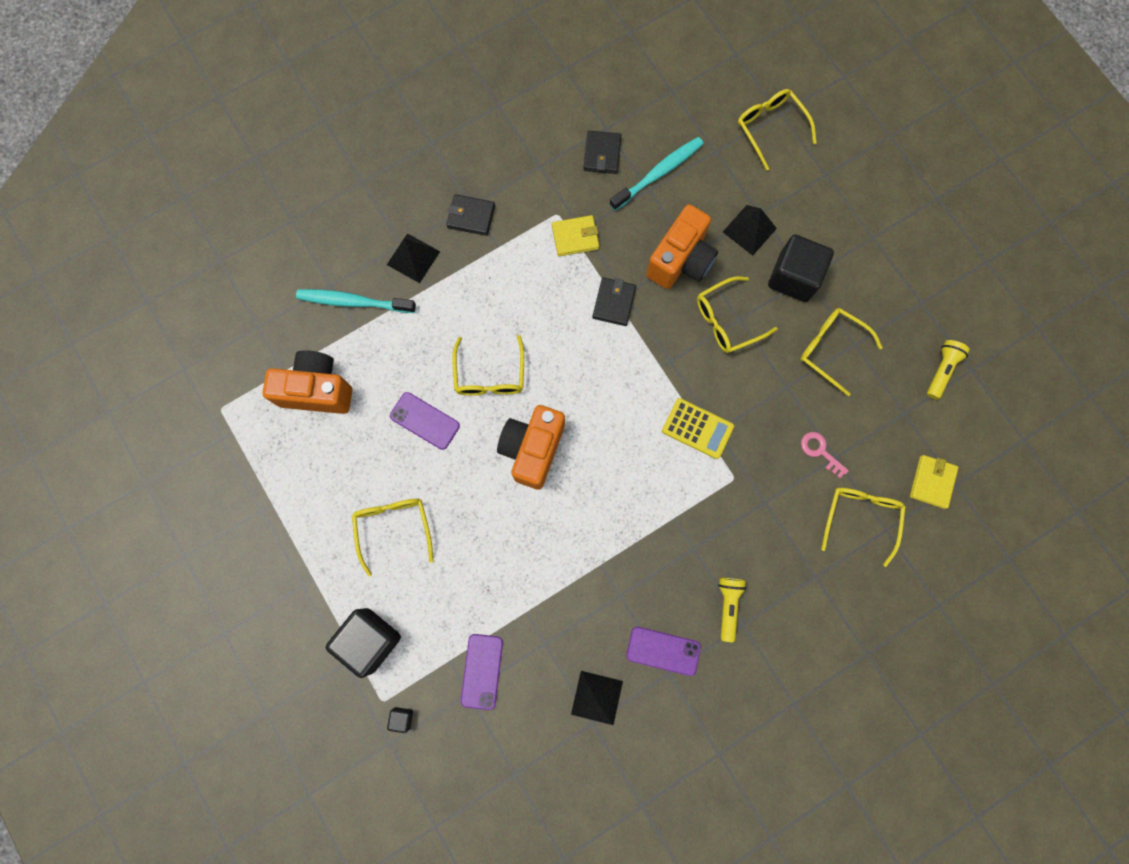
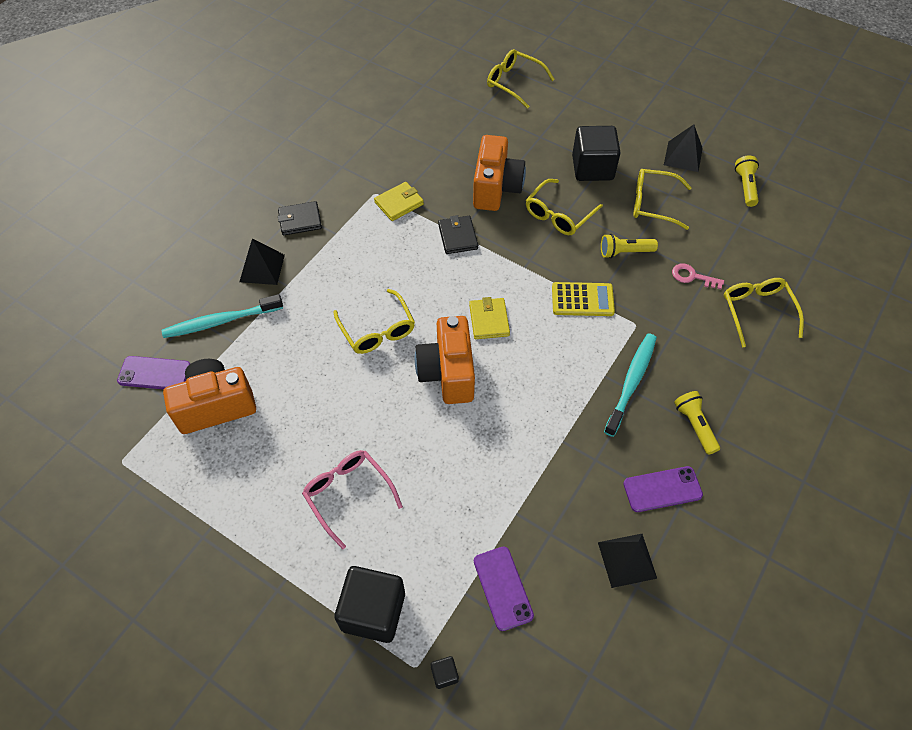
camera: 25 degrees left, 20 degrees down
yellow glasses [352,499,433,576] -> pink glasses [302,450,403,549]
purple phone [390,392,460,450] -> purple phone moved to [117,356,190,389]
black wallet [584,131,621,174] -> none
turquoise toothbrush [610,137,704,211] -> turquoise toothbrush moved to [604,333,657,437]
black pyramid [723,205,777,256] -> black pyramid moved to [664,125,703,172]
yellow wallet [910,455,958,509] -> yellow wallet moved to [469,297,510,339]
none -> yellow flashlight [601,234,658,258]

